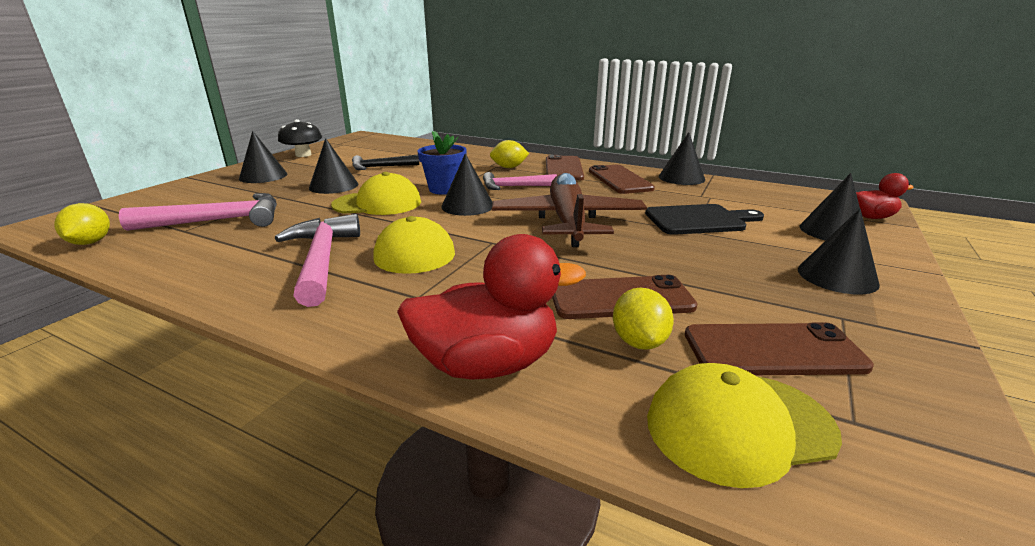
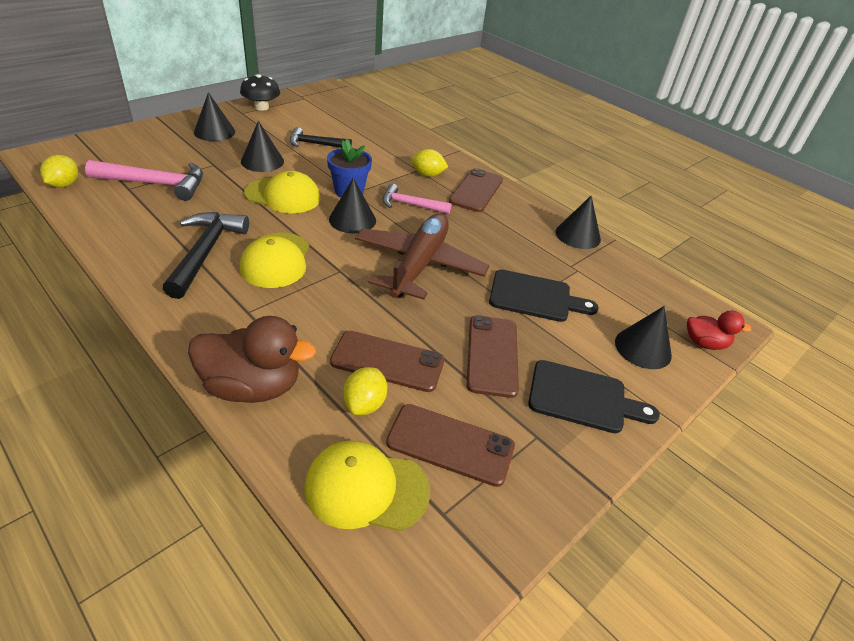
camera: 15 degrees right, 15 degrees up
pink hammer [275,214,360,307] -> black hammer [163,212,249,299]
red duck [397,234,586,380] -> brown duck [188,316,316,403]
brown phone [589,165,655,194] -> brown phone moved to [467,316,519,398]
black cone [798,209,880,294] -> black cutting board [528,360,660,433]

